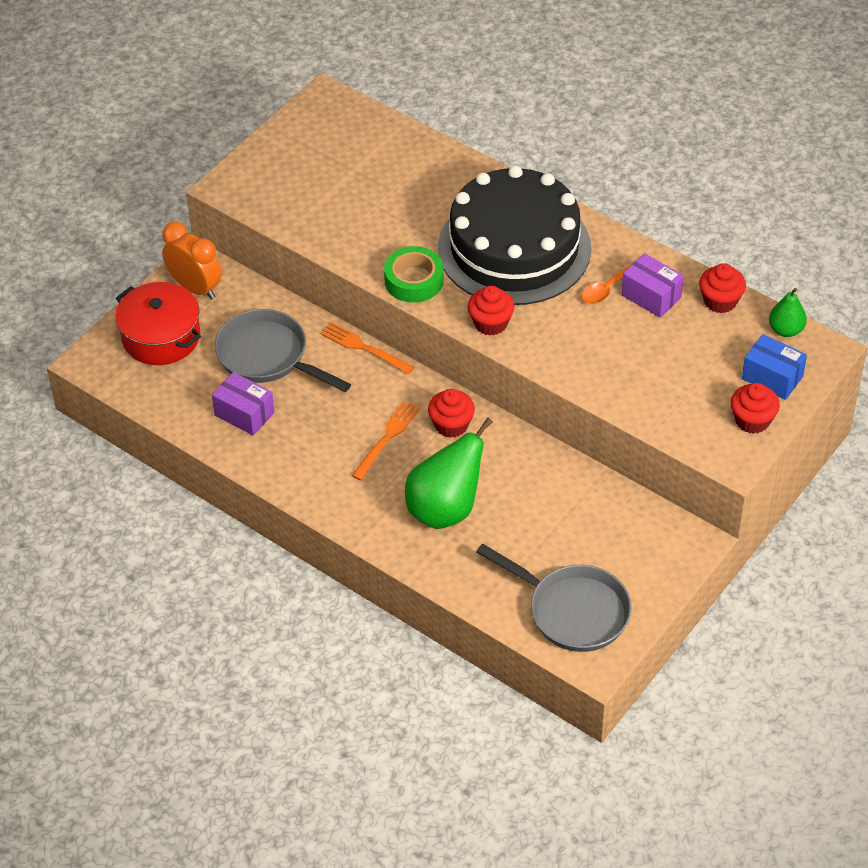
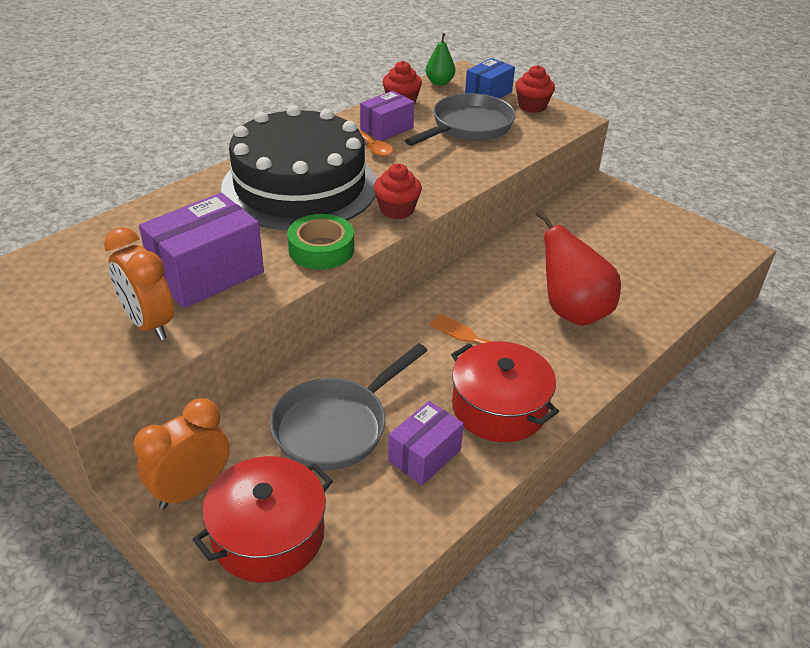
camera: 85 degrees left, 10 degrees down
orange fork [320,322,415,375] -> none
green pear [405,418,493,529] -> red pear [536,210,621,326]
red cupcake [428,389,475,438] -> none
grey pan [476,543,632,652] -> grey pan moved to [405,93,516,146]
none -> orange clock [104,227,174,340]
none -> purple box [139,193,264,308]
none -> red pot [451,342,559,442]

